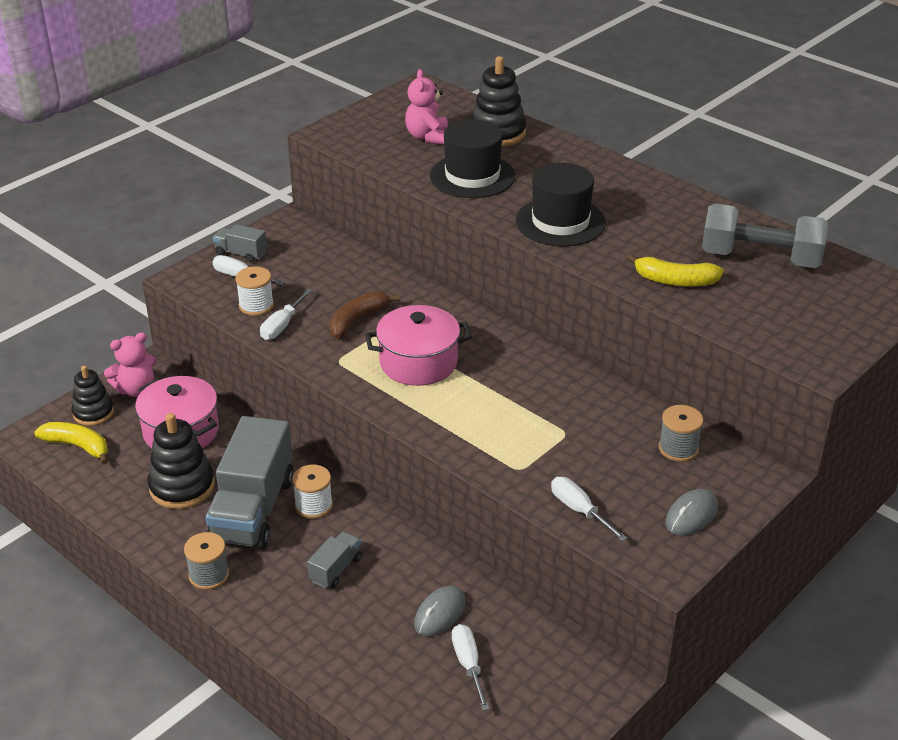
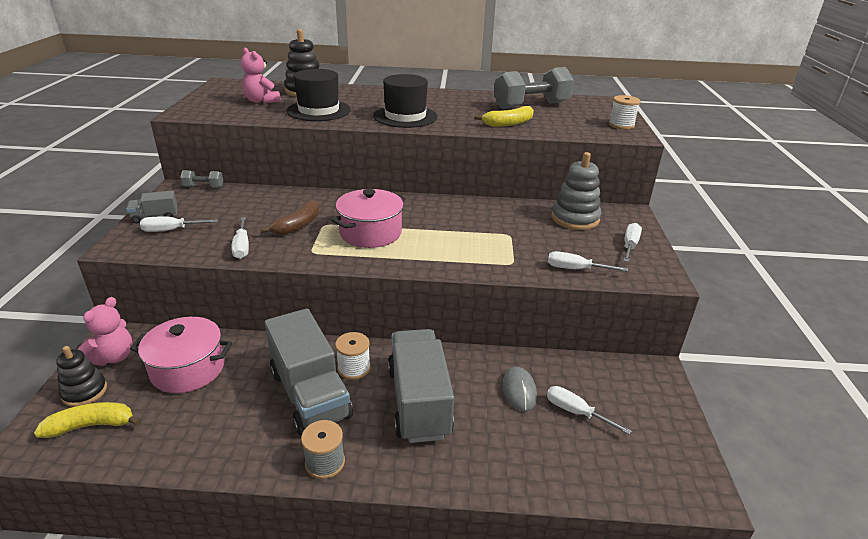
camera: 40 degrees left, 5 degrees down
black stacking toy [148,413,215,509] -> none
white spool [235,267,274,316] -> white spool moved to [609,95,641,130]
grey truck [307,531,362,589] -> grey truck [388,329,454,443], size x2.20
brown banana [329,291,400,338] -> brown banana turned 150 degrees counterclockwise [260,200,319,235]
grey spool [659,405,703,462] -> grey stacking toy [551,152,601,230]
grey mouse [665,489,718,536] -> white screwdriver [624,223,642,262]
none -> grey dumbbell [180,170,223,188]

